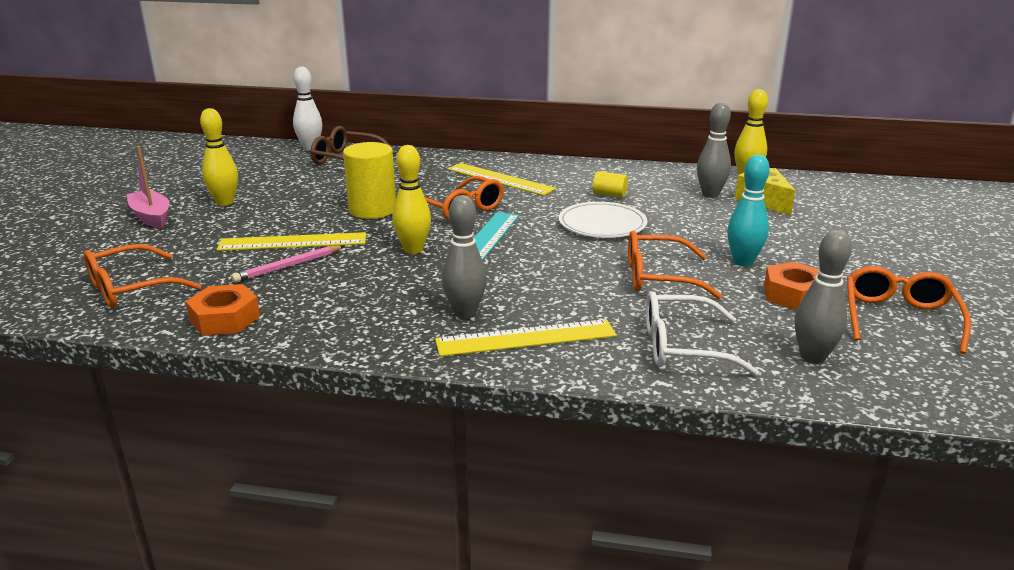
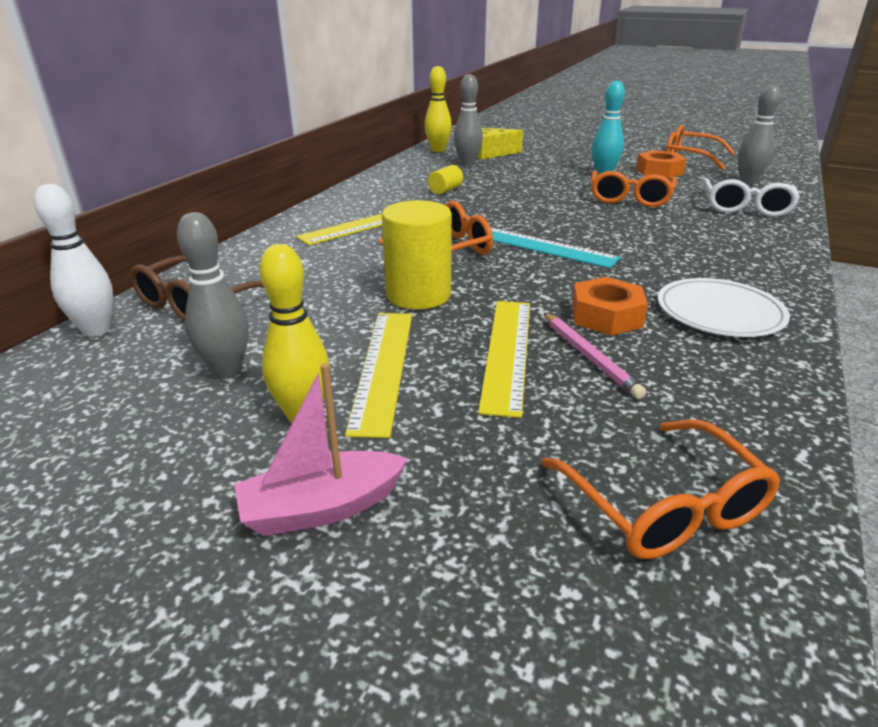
camera: 75 degrees left, 5 degrees up
orange nut [186,284,260,336] -> orange nut moved to [572,277,648,336]
yellow bowling pin [392,145,431,254] -> none
yellow ruler [435,319,617,357] -> yellow ruler moved to [345,313,412,438]
grey bowling pin [442,195,487,319] -> grey bowling pin moved to [177,212,249,379]
white plate [559,202,647,238] -> white plate moved to [658,278,790,337]

